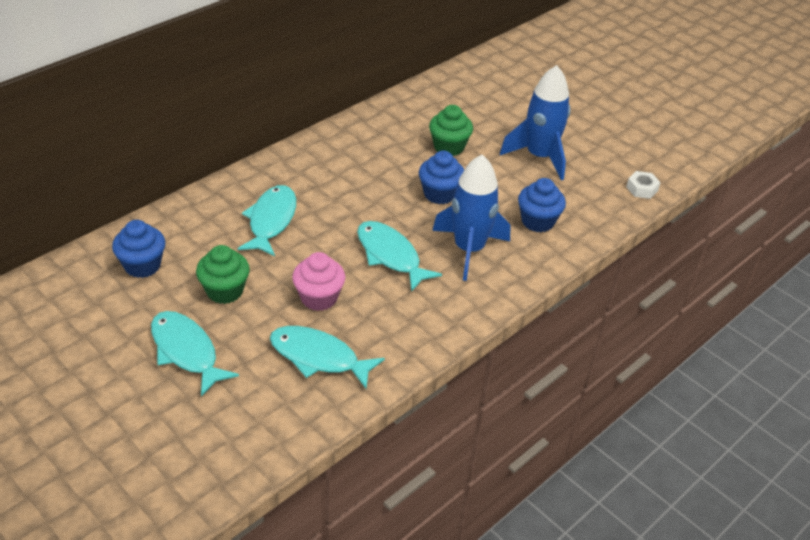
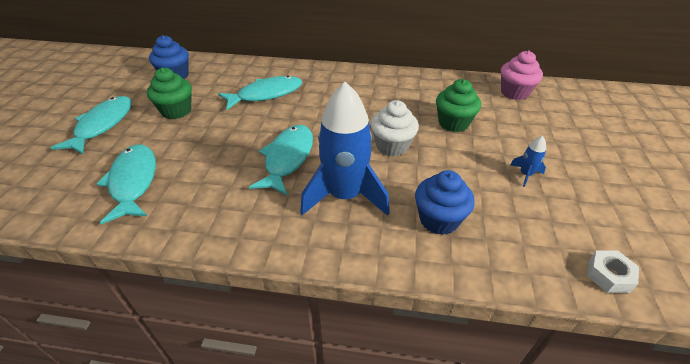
camera: 55 degrees right, 0 degrees up
pink cupcake [292,252,345,311] -> pink cupcake moved to [501,51,543,100]
blue cupcake [419,151,464,204] -> white cupcake [371,100,419,156]
blue rocket [500,65,570,180] -> blue rocket [510,136,546,187], size x0.41

